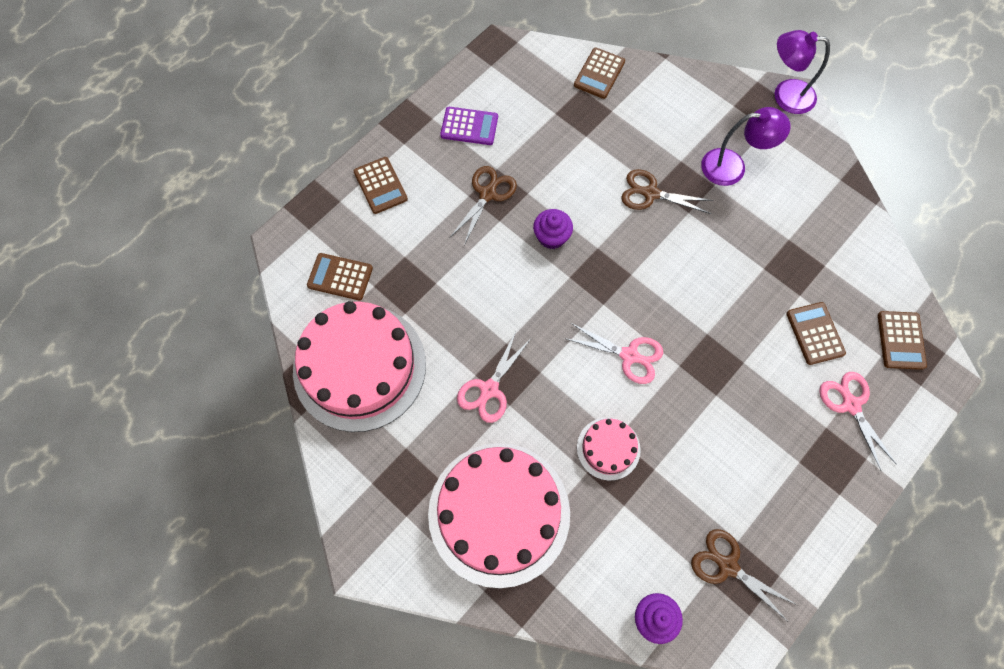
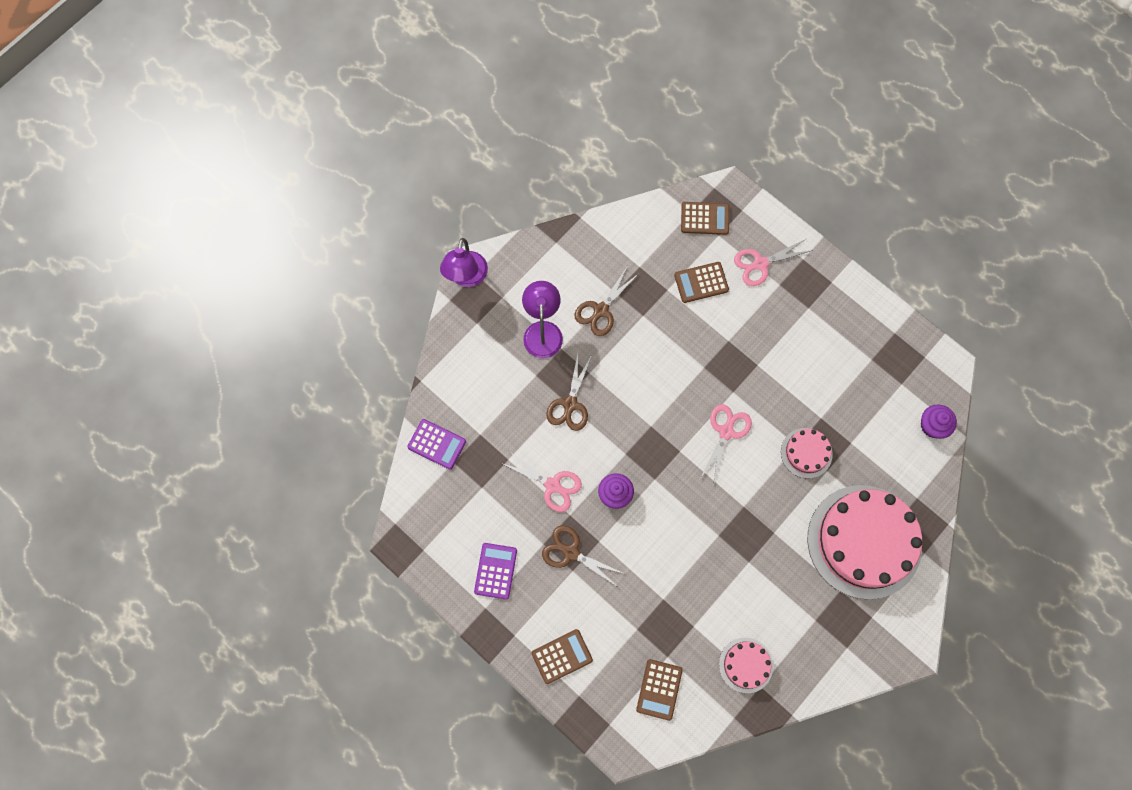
camera: 90 degrees left, 5 degrees up
pink cake [293,301,426,432] -> pink cake [719,638,773,693], size x0.46
pink scissors [457,331,530,423] -> pink scissors moved to [501,451,582,512]
brown calculator [574,47,625,99] -> purple calculator [407,419,466,470]
brown scissors [691,529,797,621] -> brown scissors moved to [574,267,638,336]

